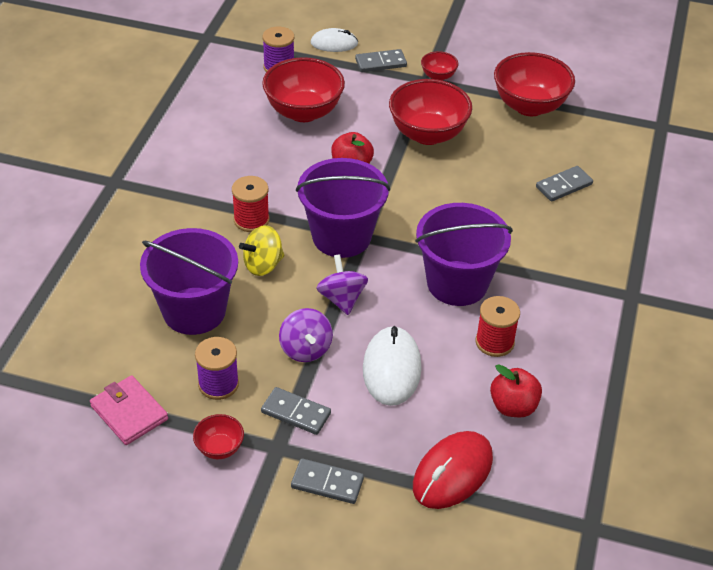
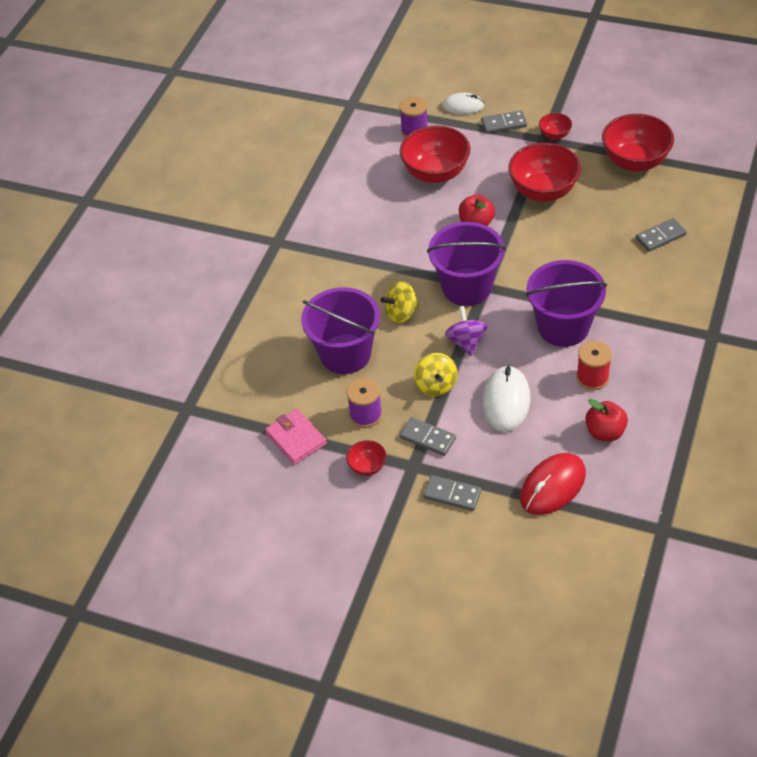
camera: 10 degrees right, 5 degrees up
red spool [232,176,269,232] -> none
purple spinning top [279,308,333,362] -> yellow spinning top [414,353,458,396]

